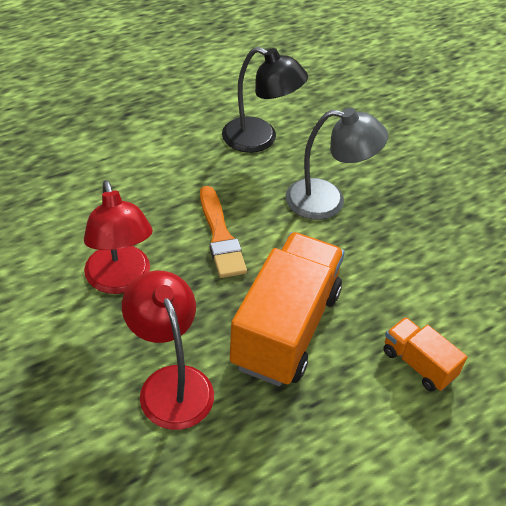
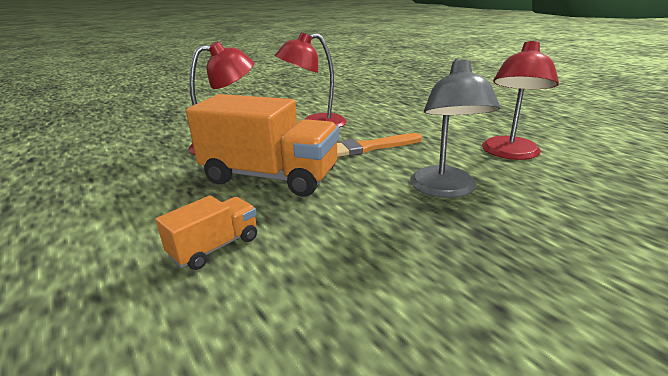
camera: 90 degrees right, 20 degrees down
black lamp [222,47,308,153] -> red lamp [482,41,559,160]

